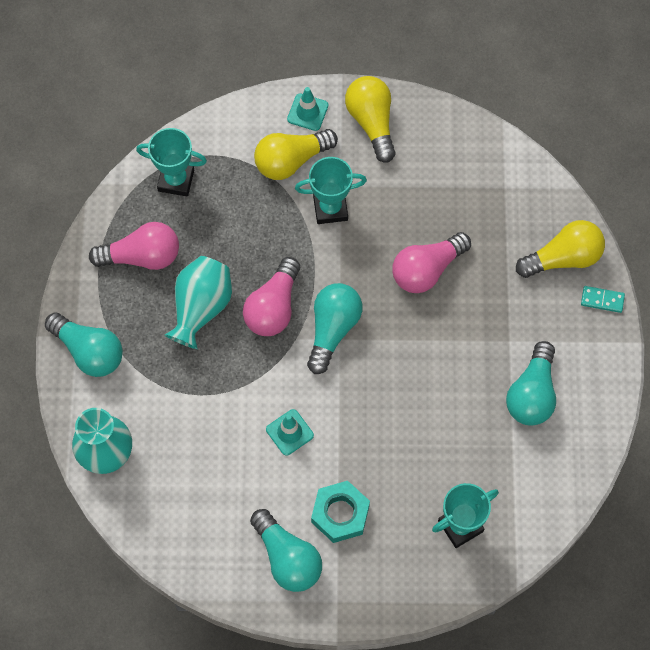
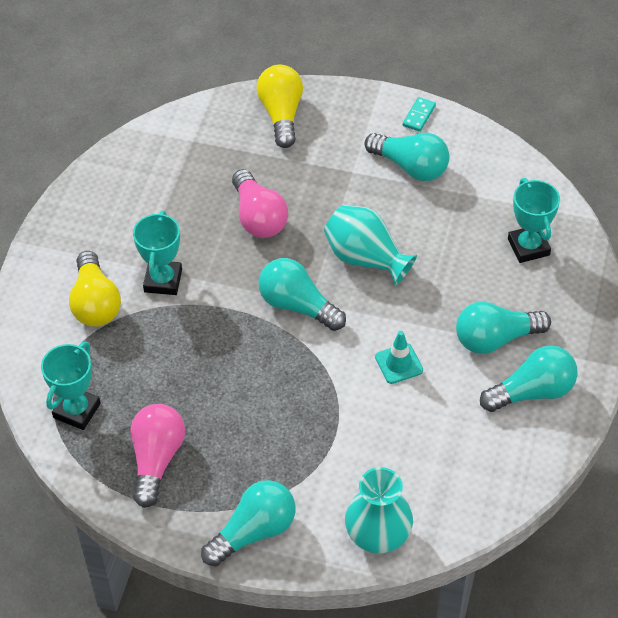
camera: 75 degrees left, 15 degrees down
turquoise vase [164,256,232,349] -> turquoise vase moved to [324,205,417,285]
pink light bulb [243,257,300,336] -> none
turquoise traffic cone [287,87,328,131] -> none
turquoise nut [311,481,370,543] -> turquoise light bulb [456,301,551,354]
yellow light bulb [345,76,396,163] -> none
turquoise domino [581,286,625,313] -> turquoise domino moved to [403,97,436,132]

